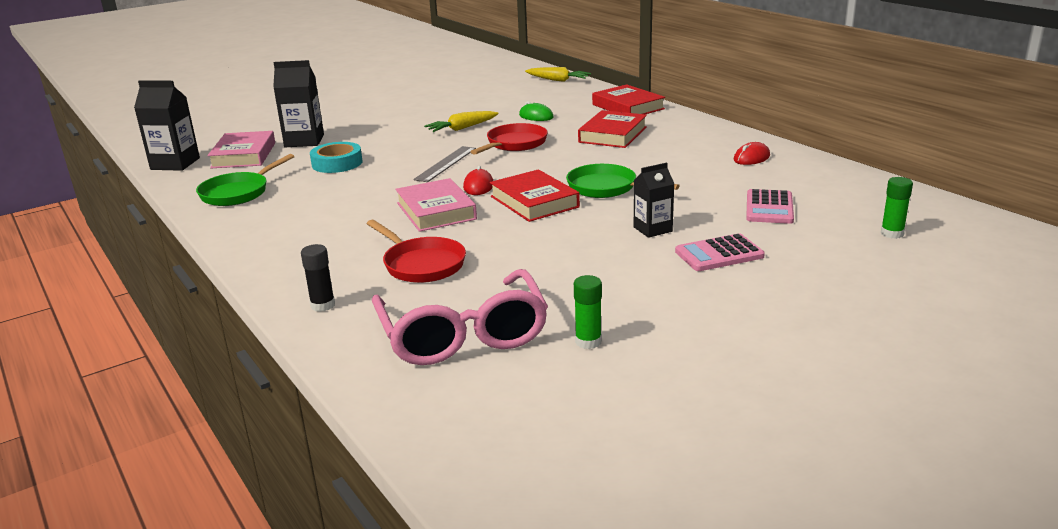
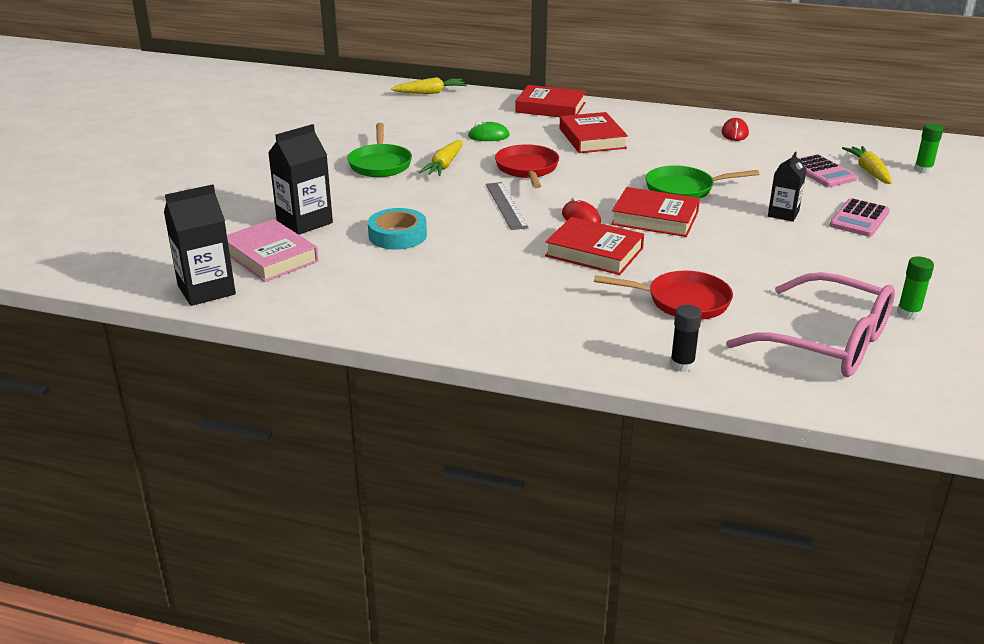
camera: 40 degrees left, 5 degrees up
green pan [196,154,295,206] -> green pan moved to [347,123,412,177]
pink book [395,178,477,232] -> red book [545,217,644,275]
none -> yellow carrot [842,146,892,184]

